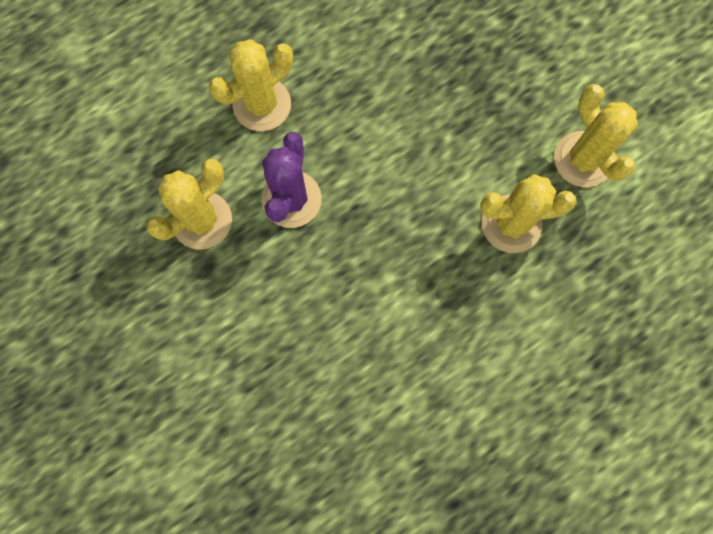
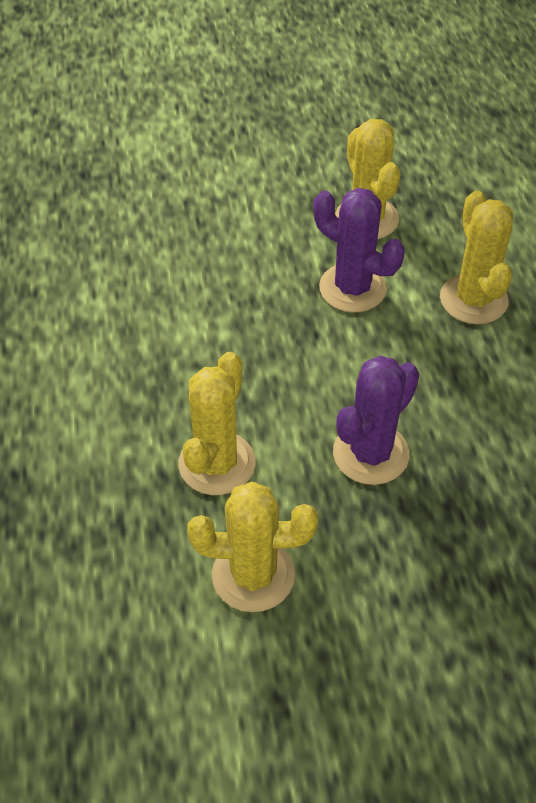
camera: 115 degrees right, 25 degrees down
none -> purple cactus [333,355,419,485]

